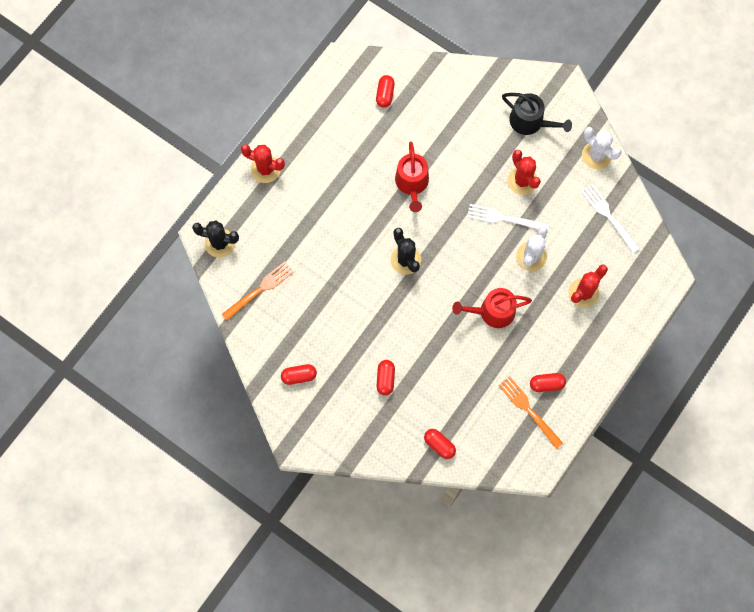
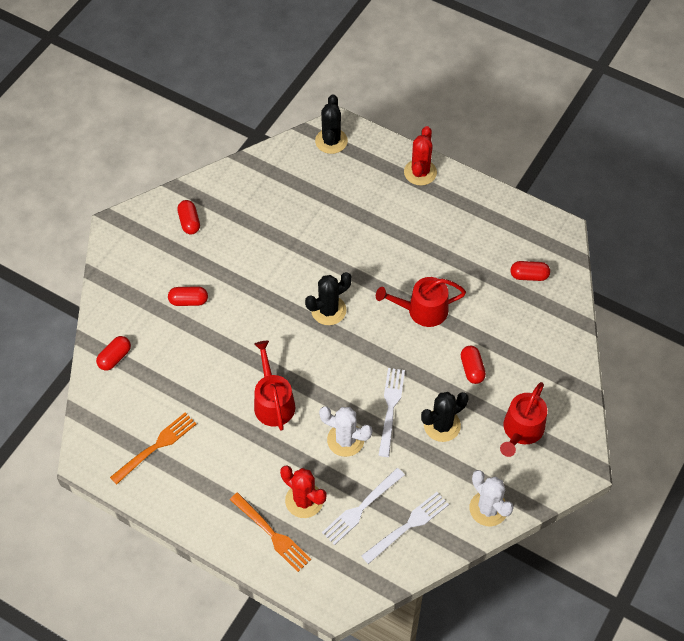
camera: 85 degrees right, 15 degrees down
orange fork [222,261,294,321] -> orange fork moved to [230,493,311,572]
black watering can [502,93,572,135] -> red watering can [500,382,547,457]
red cactus [508,150,541,195] -> black cactus [421,392,469,442]
red capsule [530,373,566,392] -> red capsule moved to [461,346,486,384]
white cactus [582,127,622,169] -> white cactus turned 75 degrees counterclockwise [470,470,514,526]
none -> white fork [322,468,405,545]

